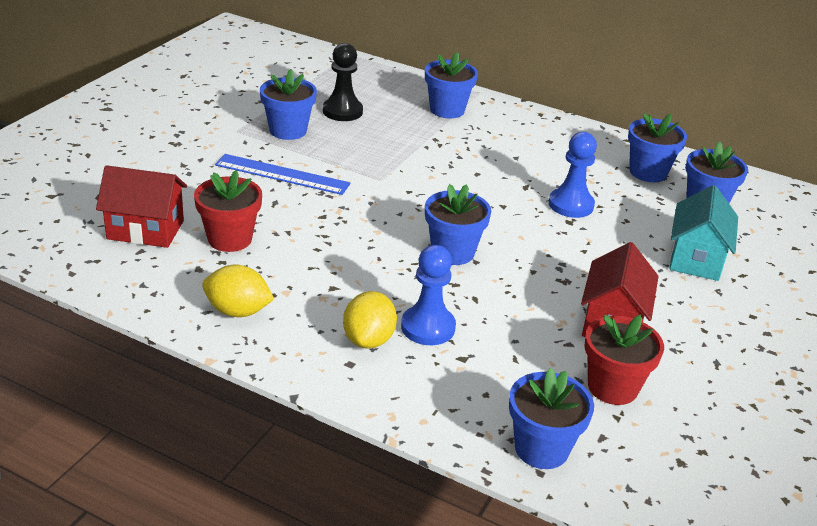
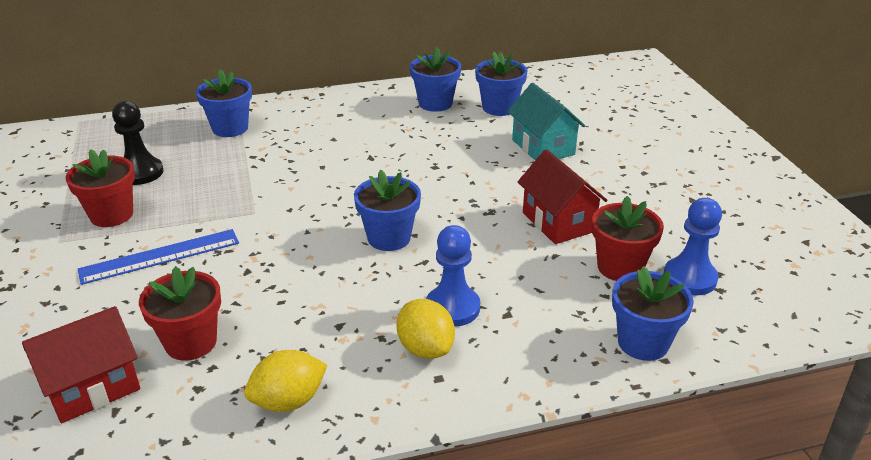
camera: 40 degrees left, 0 degrees up
blue flower pot [260,69,317,140] -> red flower pot [66,149,135,227]
blue pawn [549,132,597,218] -> blue pawn moved to [663,198,722,295]

